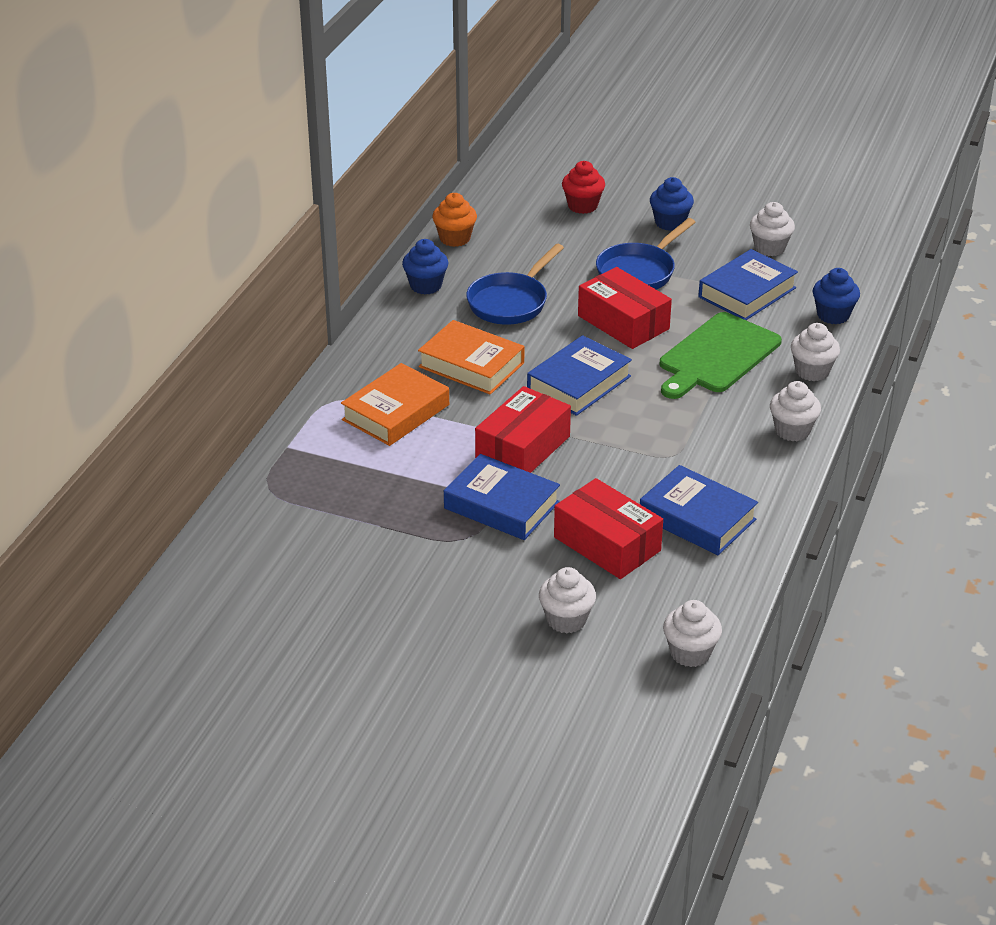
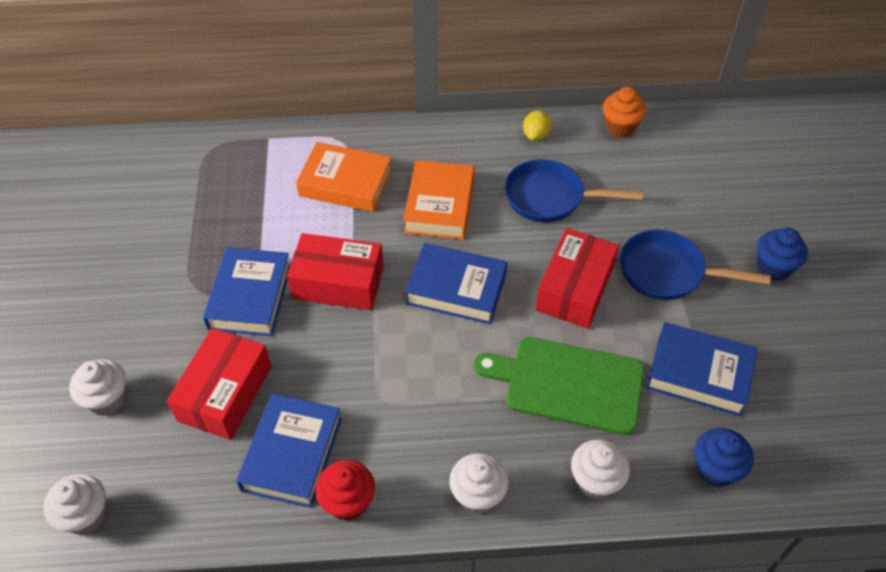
camera: 65 degrees right, 15 degrees up
blue cupcake [402,239,448,294] -> yellow lemon [523,110,551,141]
red cupcake [562,161,605,214] -> red cupcake moved to [315,460,375,521]
white cupcake [750,202,795,256] -> none

